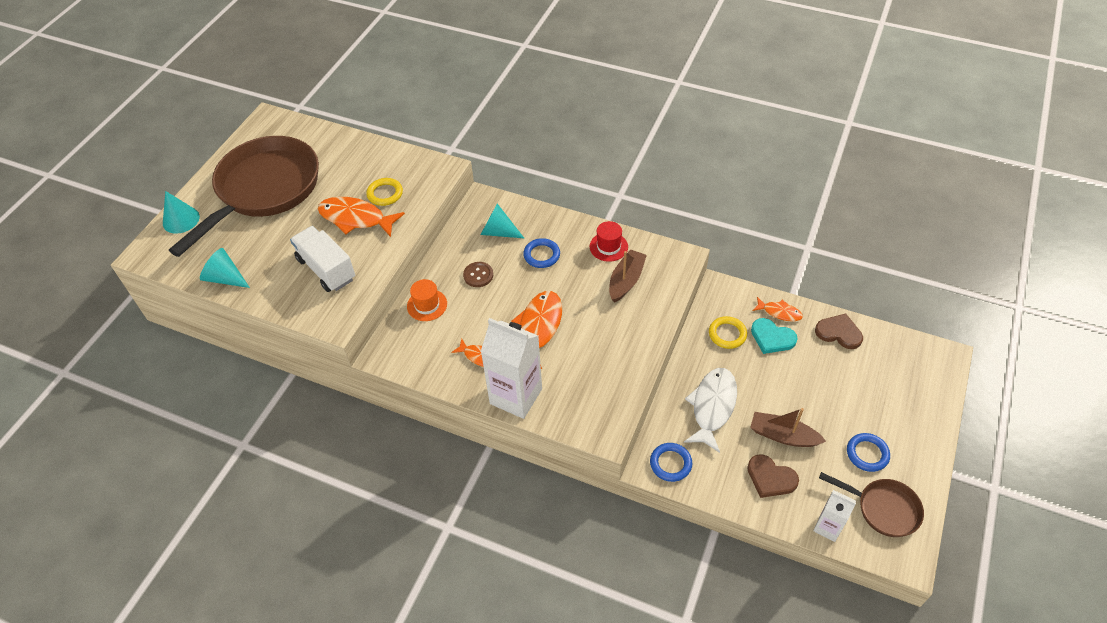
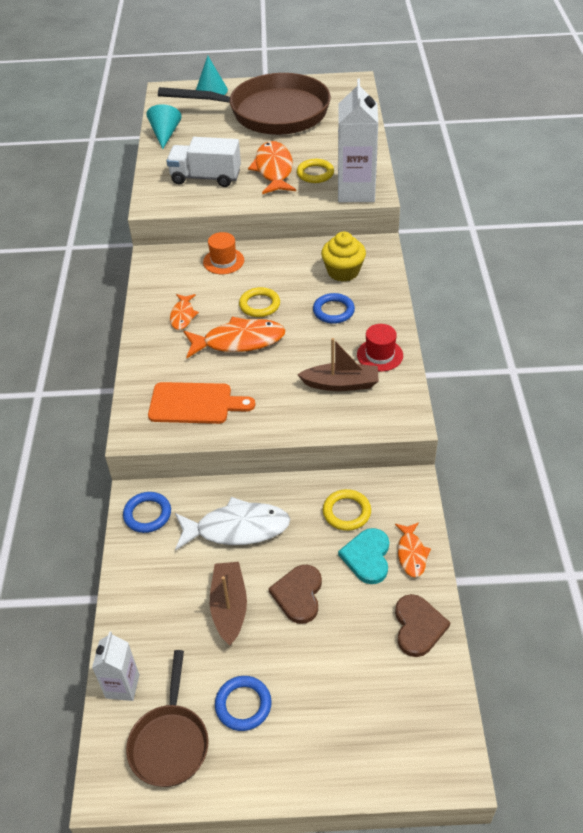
camera: 65 degrees right, 5 degrees down
white truck [290,226,355,292] -> white truck turned 105 degrees counterclockwise [166,137,241,187]
brown button [463,262,493,287] -> none
turquoise cone [481,203,524,238] -> yellow cupcake [321,232,366,282]
white carton [481,318,542,419] -> white carton moved to [338,78,378,202]
brown heart [747,454,799,498] -> brown heart moved to [269,565,322,624]
none -> orange cutting board [148,382,255,424]
none -> yellow ring [239,287,280,317]

